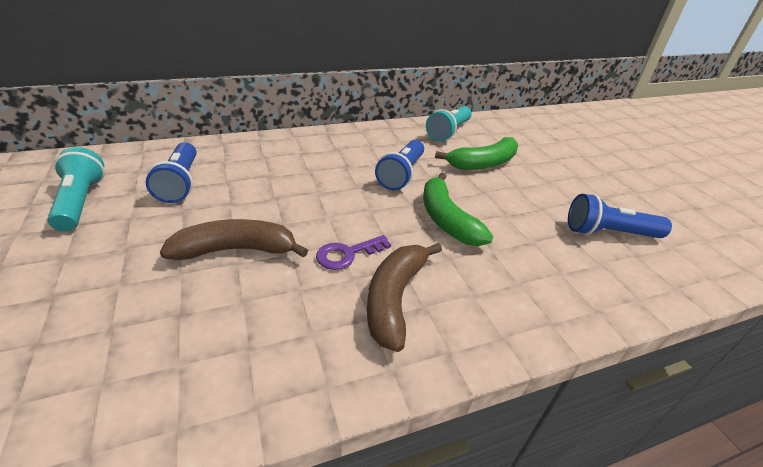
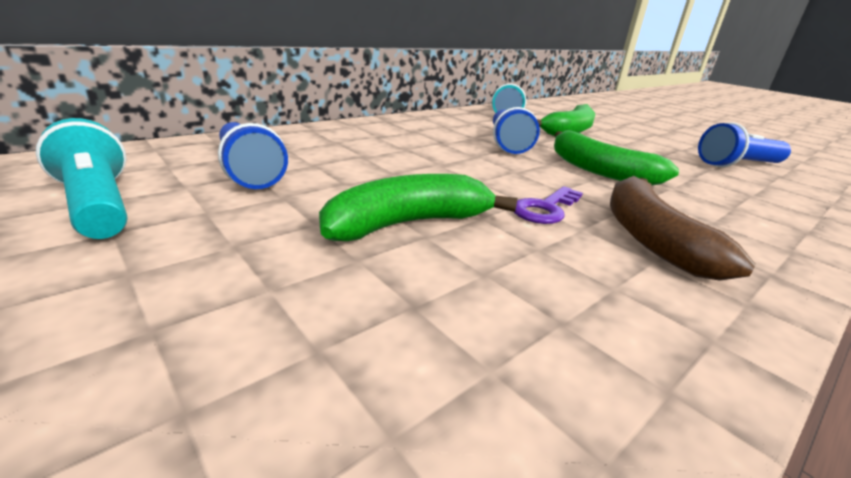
camera: 20 degrees left, 10 degrees down
brown banana [160,219,308,260] -> green banana [319,174,518,241]

